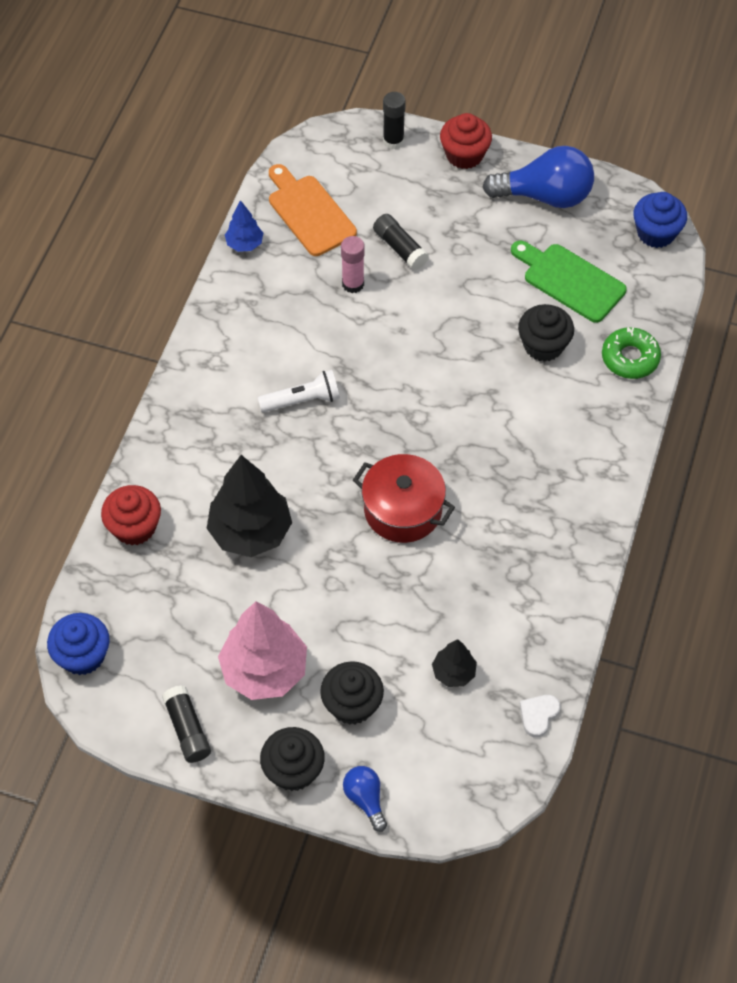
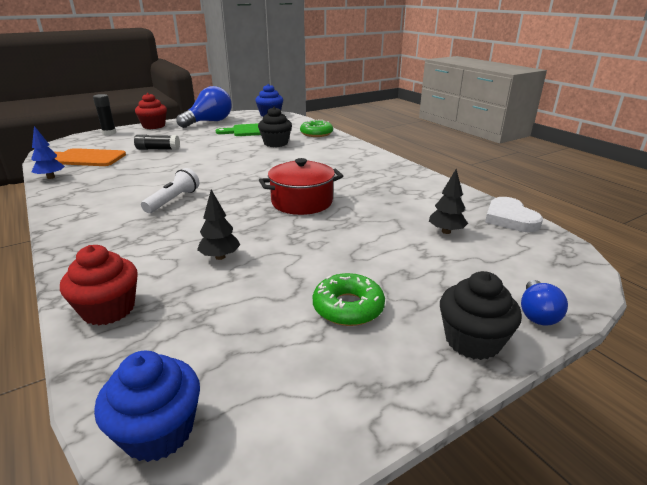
camera: 50 degrees left, 30 degrees down
black glue stick [162,685,211,763] -> none
black tree [207,455,292,557] -> black tree [197,189,240,260], size x0.51
pink tree [218,601,307,700] -> green donut [313,273,385,326]
black cupcake [320,661,384,725] -> none
pink glue stick [341,236,365,293] -> none
blue light bulb [343,766,387,832] -> blue light bulb turned 90 degrees counterclockwise [521,280,568,326]
white heart [520,695,560,738] -> white heart [485,197,543,232], size x1.61

